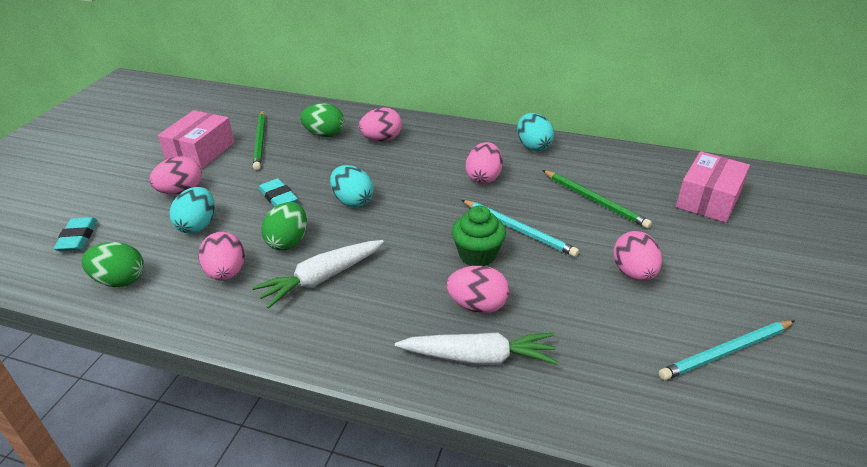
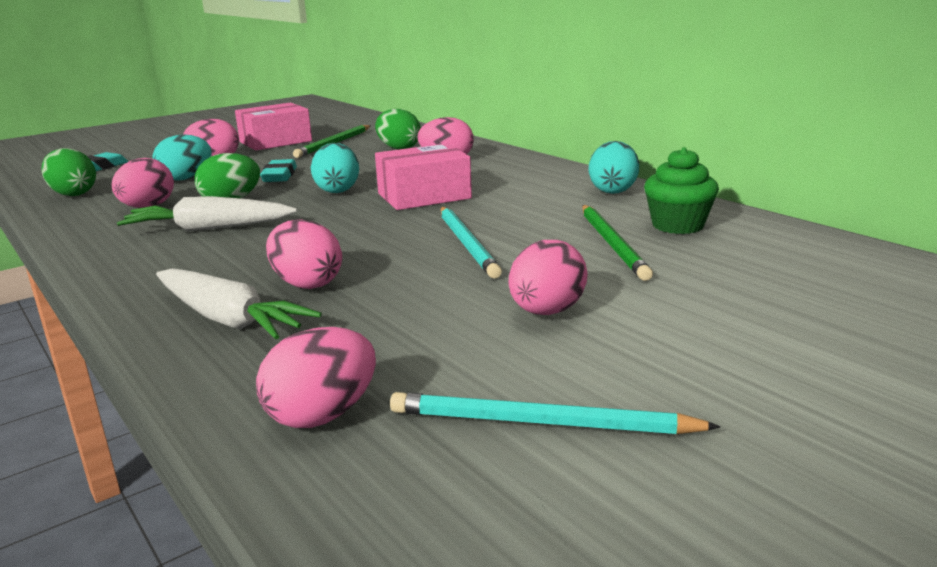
camera: 35 degrees right, 15 degrees down
green cupcake [452,206,506,266] -> green cupcake moved to [644,147,719,234]
pink egg [466,142,503,184] -> pink egg moved to [256,327,376,428]
pink box [676,151,750,223] -> pink box moved to [375,143,472,210]

